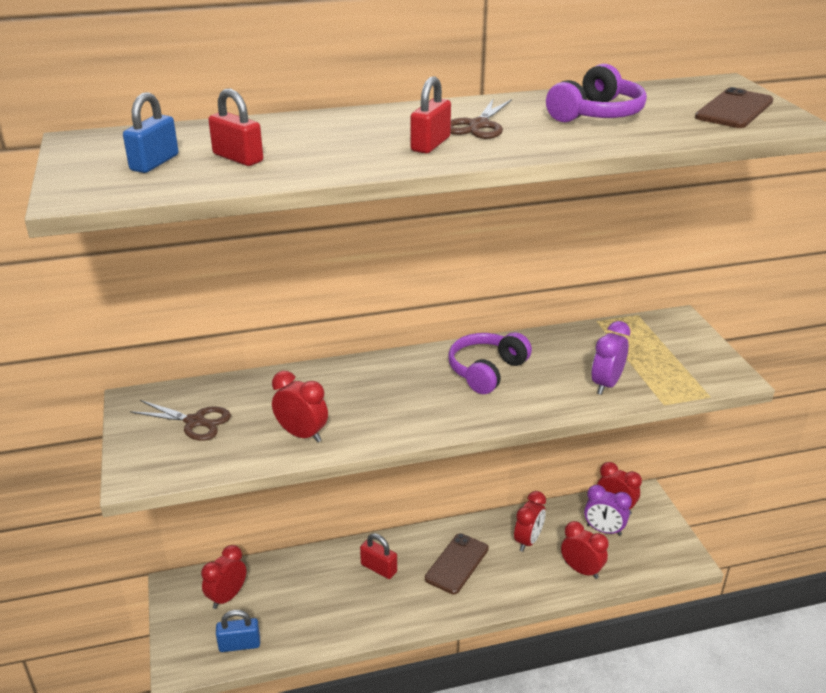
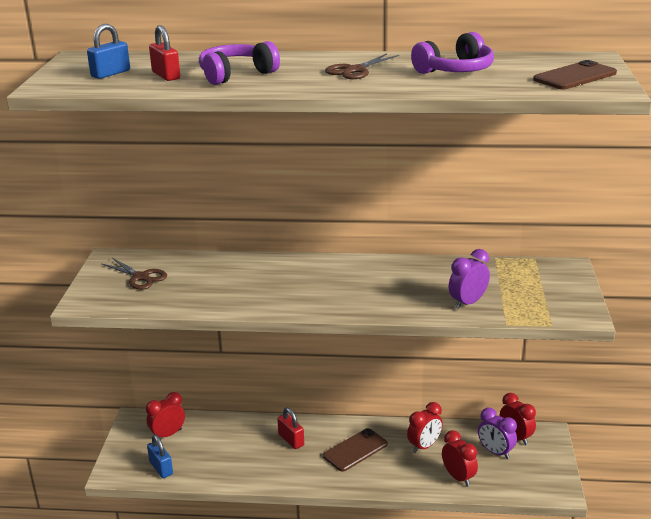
camera: 20 degrees right, 5 degrees down
blue padlock [216,610,260,652] -> blue padlock turned 45 degrees clockwise [147,435,173,478]
red clock [272,371,328,442] -> none
red padlock [410,76,451,153] -> none
purple headphones [448,332,532,394] -> purple headphones moved to [199,41,280,85]

